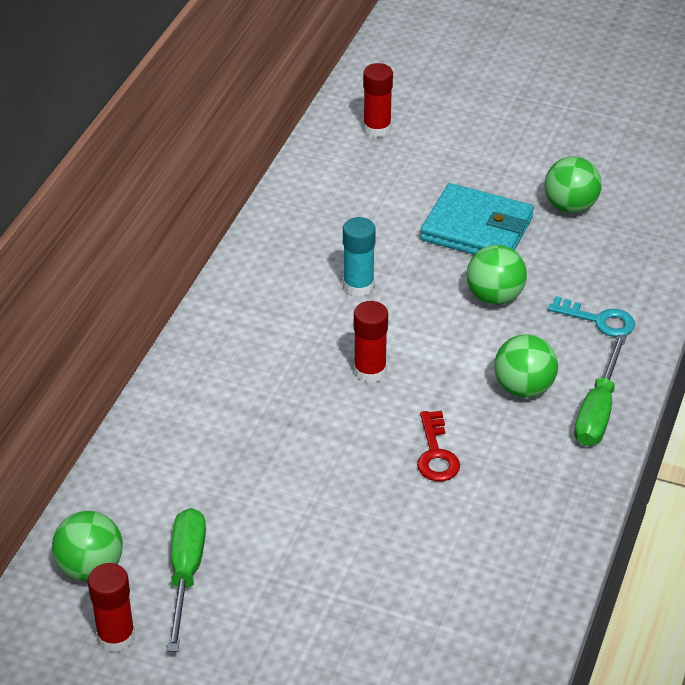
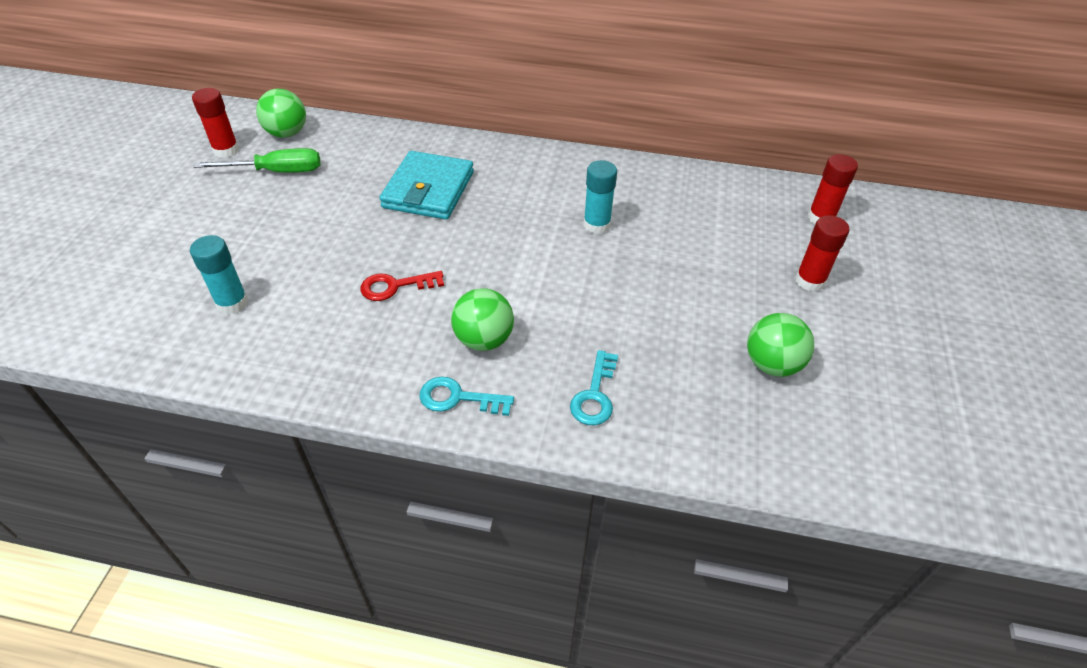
camera: 80 degrees right, 5 degrees up
red glue stick [354,301,388,383] -> red glue stick moved to [795,215,849,292]
turquoise wallet [420,183,534,255] -> turquoise wallet moved to [380,151,474,220]
green ball [467,245,527,305] -> none
green screwdriver [574,334,627,446] -> turquoise key [420,377,514,416]
none -> turquoise glue stick [190,235,248,314]

